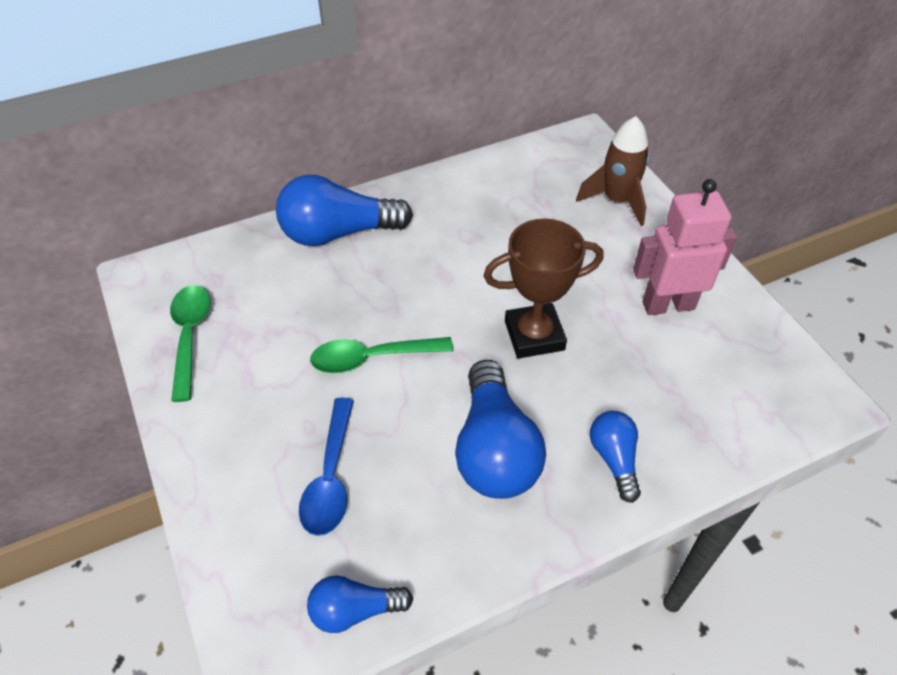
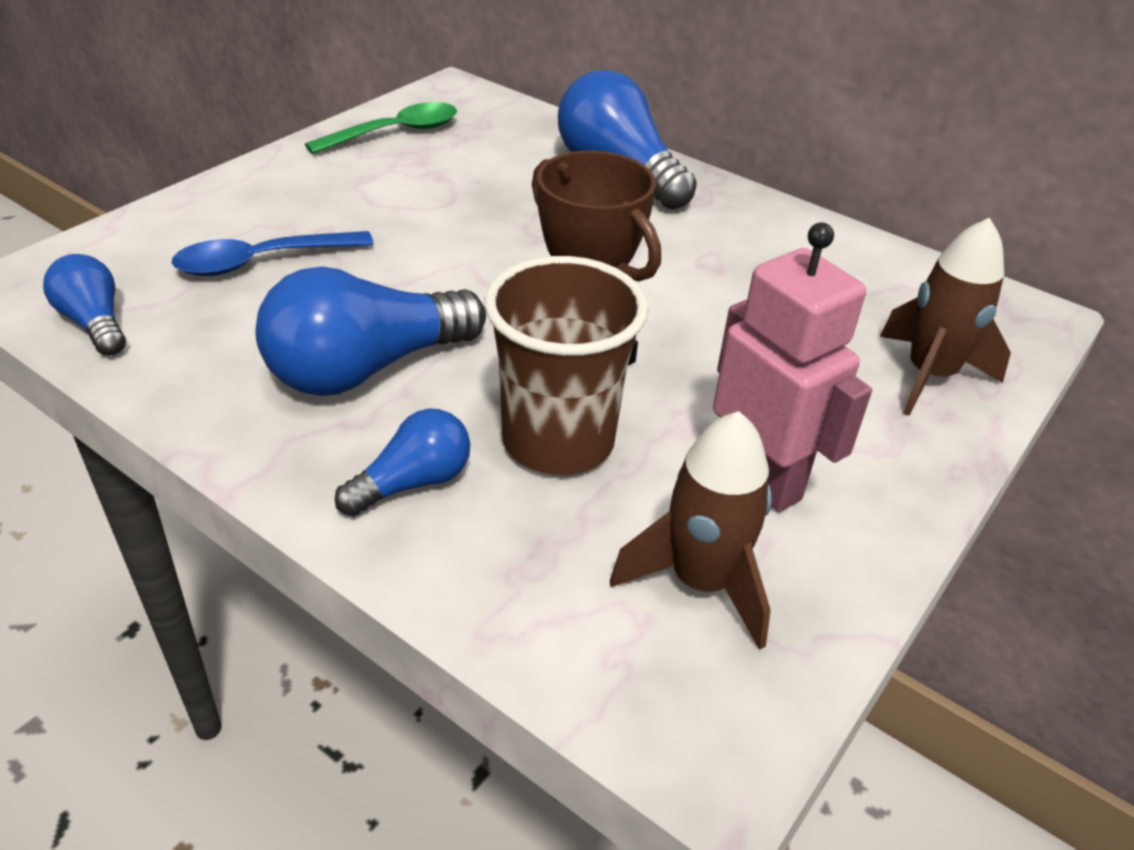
camera: 60 degrees right, 10 degrees down
green spoon [310,337,453,373] -> none
none -> brown cup [485,256,649,475]
none -> brown rocket [610,411,772,650]

